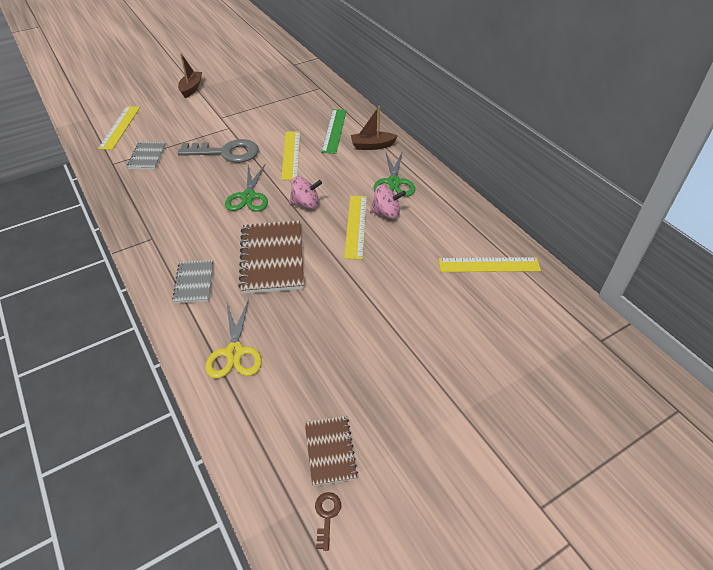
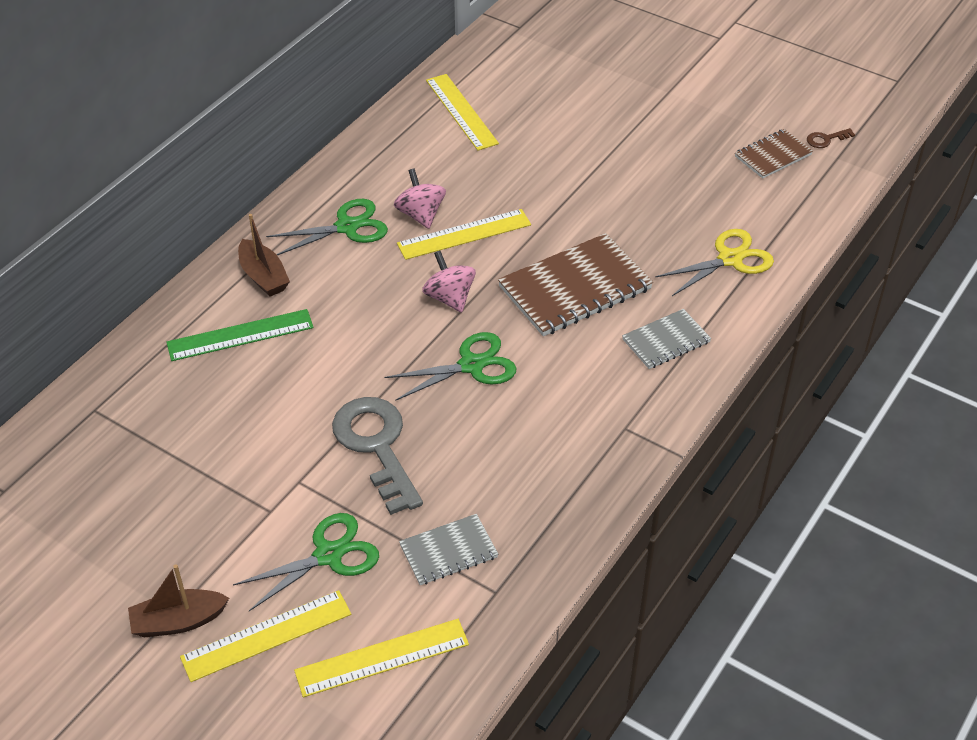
camera: 115 degrees left, 0 degrees up
yellow ruler [281,131,300,180] -> yellow ruler moved to [180,590,351,682]
none -> green scissors [233,513,379,611]

